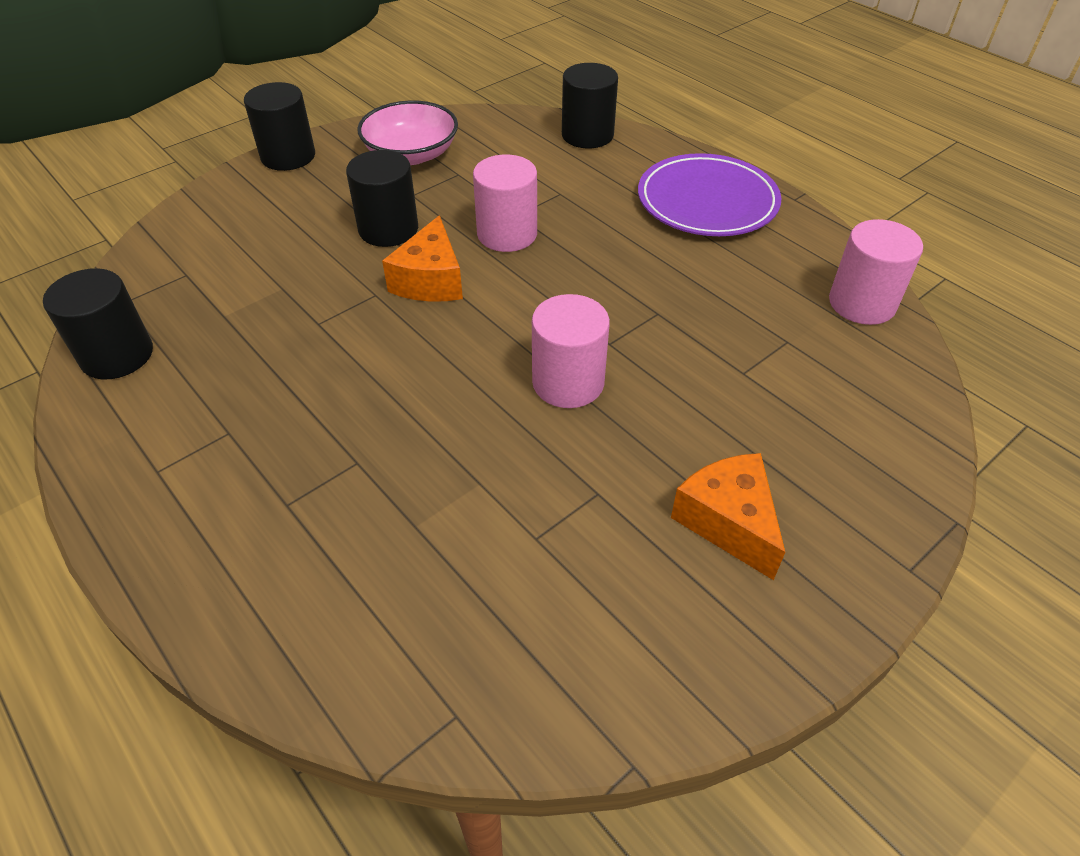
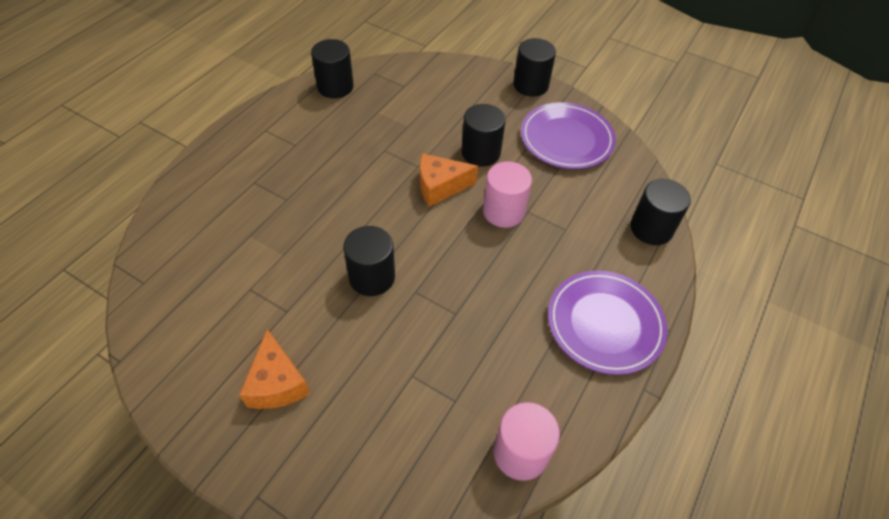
camera: 70 degrees right, 5 degrees up
pink bowl [357,101,458,165] -> purple plate [521,102,616,169]
pink cylinder [532,294,610,408] -> black cylinder [343,226,395,296]
orange cheese [671,453,785,580] -> orange cheese turned 120 degrees clockwise [239,329,310,409]

